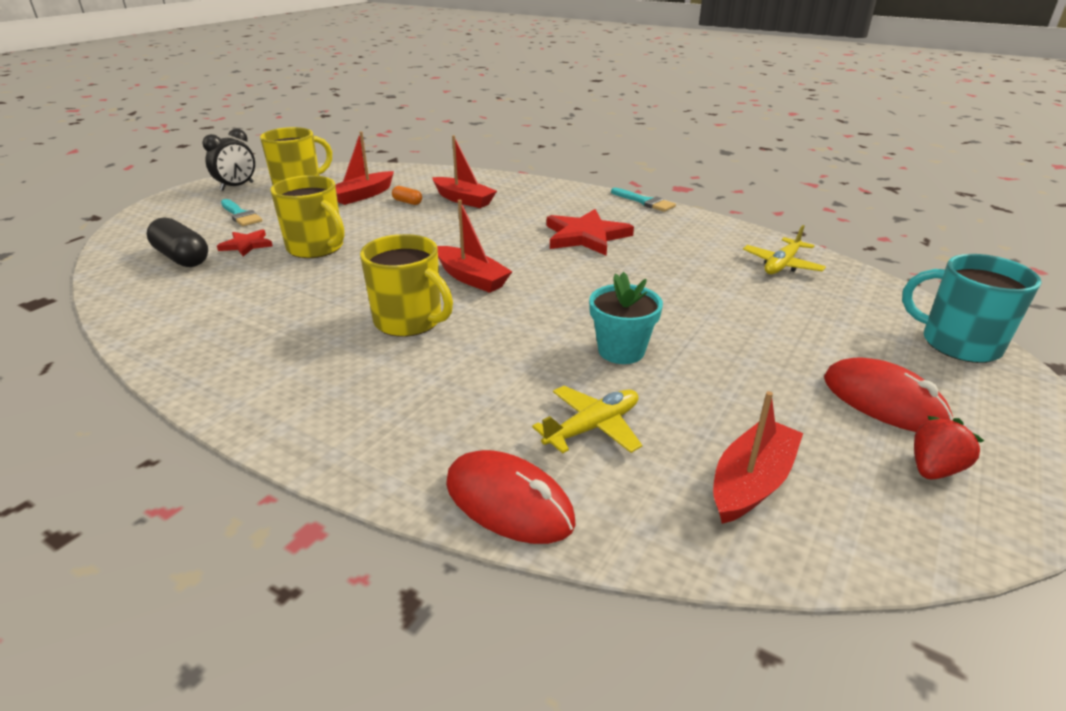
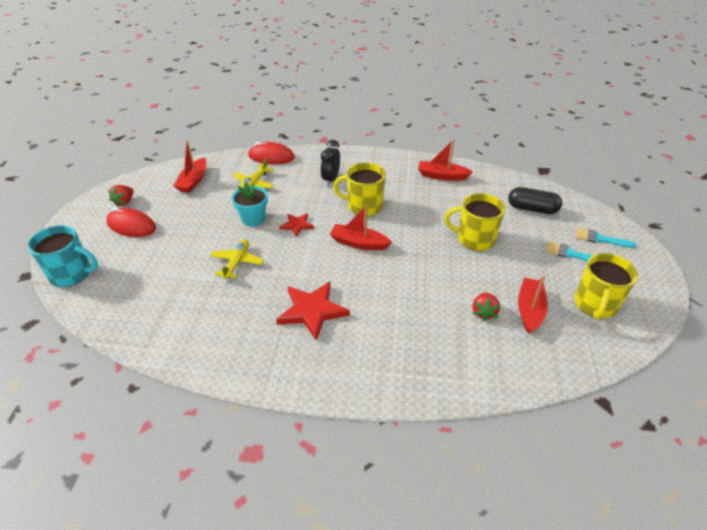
camera: 155 degrees right, 10 degrees up
black clock [202,129,255,191] -> black clock moved to [321,140,340,186]
red star [217,229,273,256] -> red star moved to [279,213,314,237]
orange capsule [392,186,422,205] -> red strawberry [473,293,501,321]
red boat [432,135,497,208] -> red boat moved to [418,139,473,181]
turquoise brush [611,188,676,212] -> turquoise brush moved to [575,228,636,248]
yellow plane [743,225,826,274] -> yellow plane moved to [210,239,264,279]

